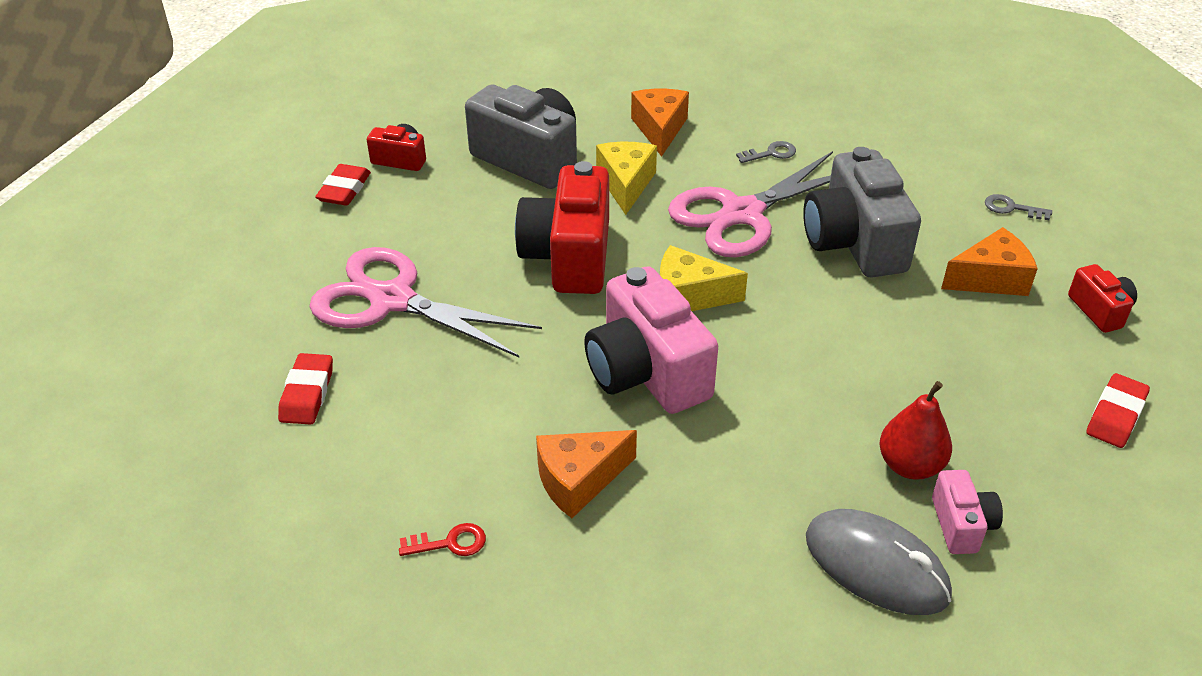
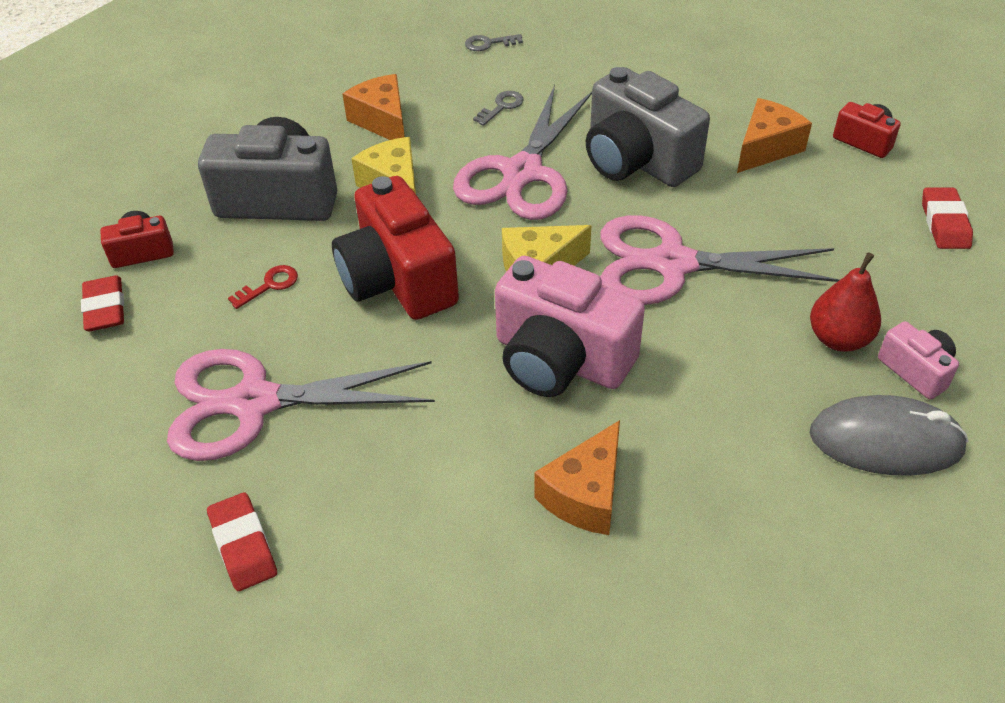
camera: 30 degrees left, 5 degrees up
red key [399,523,486,556] -> red key moved to [228,265,298,309]
grey key [985,194,1052,220] -> grey key moved to [465,34,523,51]
none -> pink scissors [600,215,839,305]

